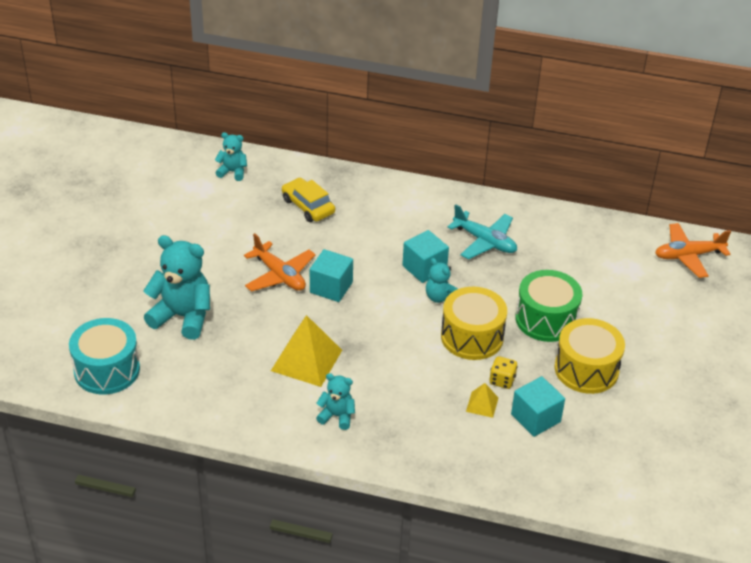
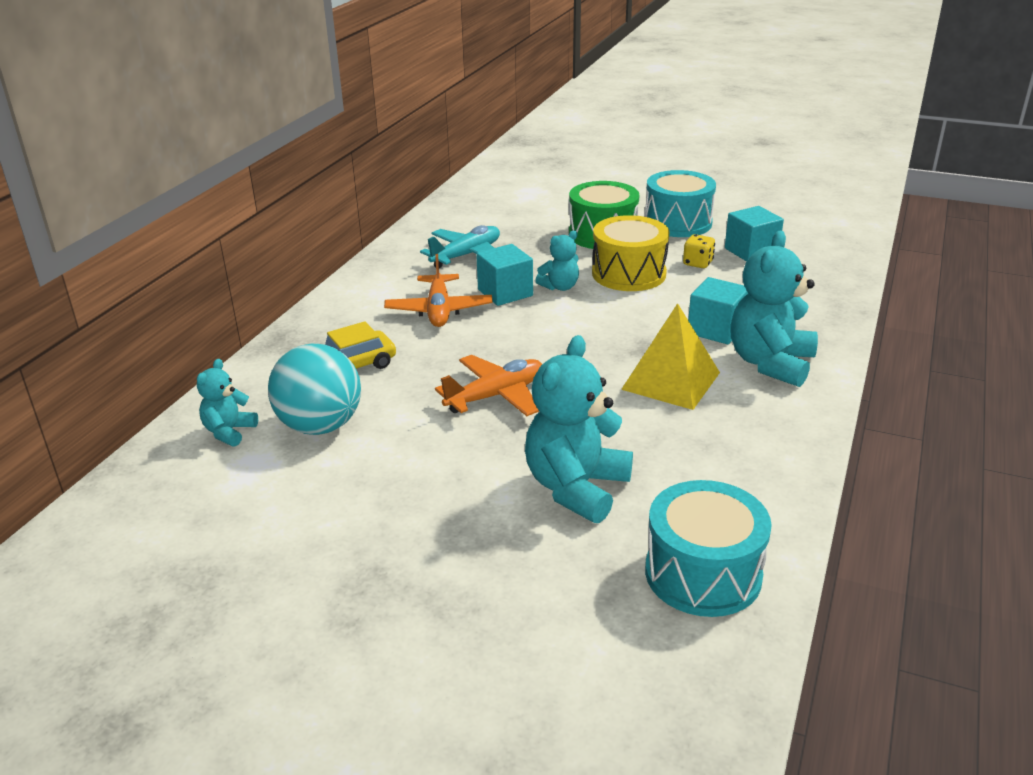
camera: 80 degrees left, 10 degrees down
turquoise cube [310,249,353,302] -> turquoise cube moved to [688,277,748,345]
turquoise teddy bear [316,373,355,430] -> turquoise teddy bear [730,231,818,387], size x1.89
yellow pyramid [466,383,498,418] -> none
yellow drum [554,318,625,394] -> turquoise drum [645,170,716,237]
orange plane [655,223,731,278] -> orange plane moved to [384,254,493,327]
none -> turquoise ball [268,344,361,435]

